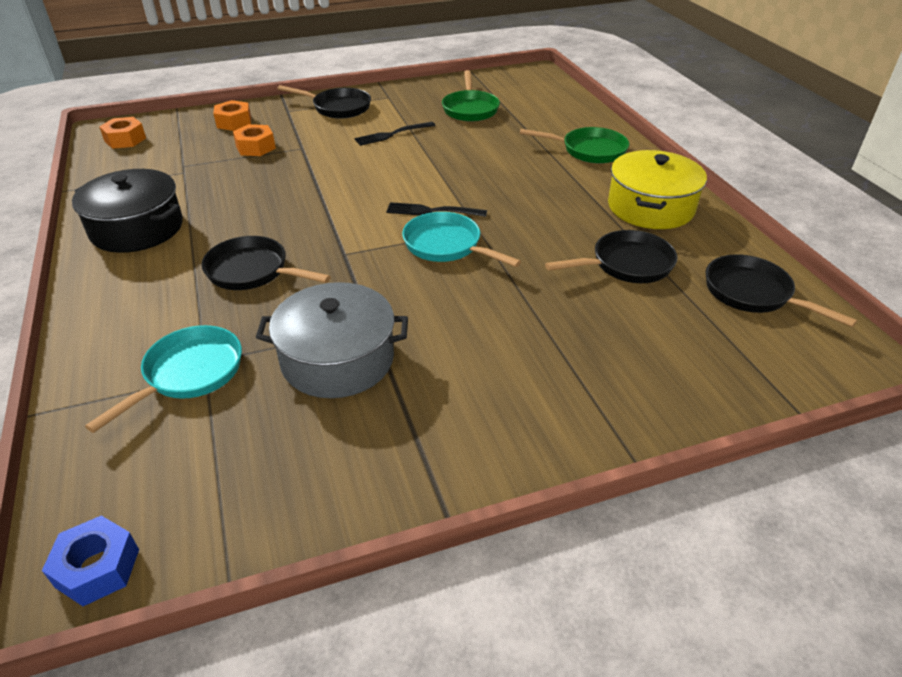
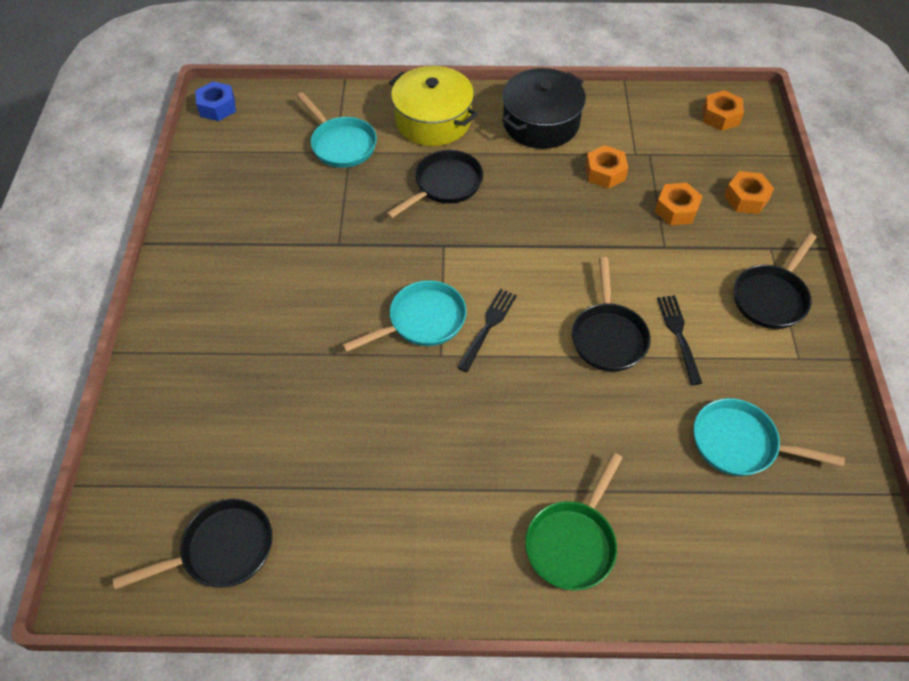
camera: 110 degrees right, 15 degrees up
grey pot [256,282,408,398] -> none
green pan [442,70,500,122] -> turquoise pan [693,398,845,476]
black pan [545,230,677,283] -> black pan moved to [572,257,651,372]
yellow pot [608,150,707,229] -> yellow pot moved to [389,66,478,146]
none -> orange nut [585,145,628,189]

